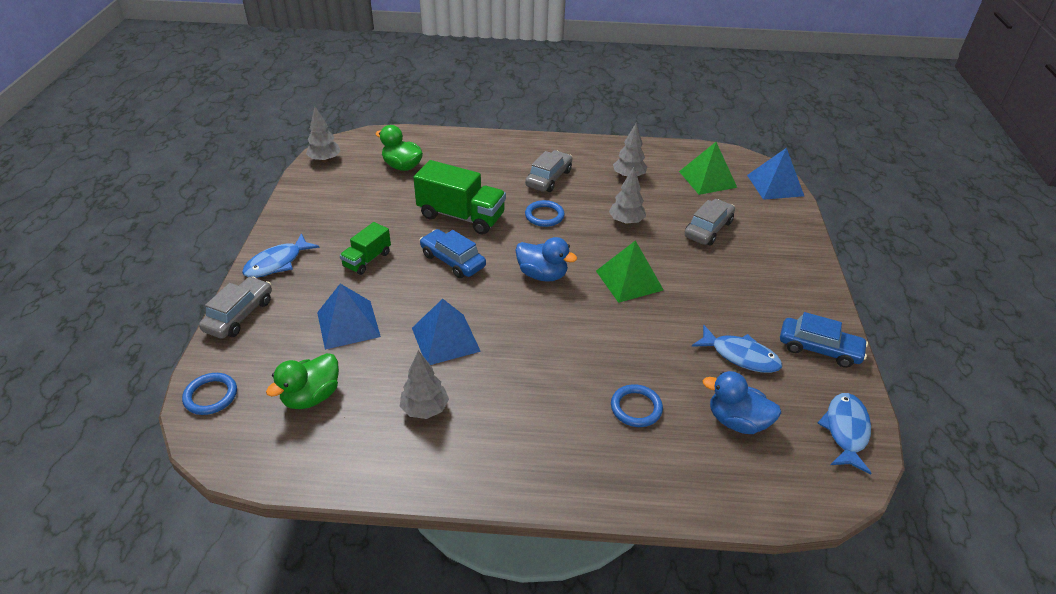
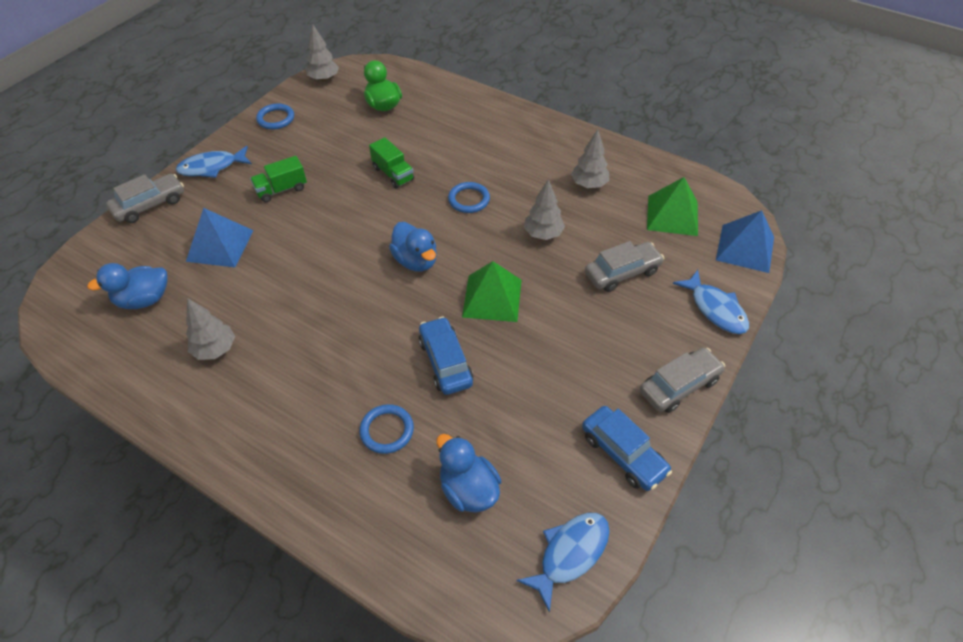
camera: 30 degrees right, 10 degrees up
blue ring [182,373,237,415] -> blue ring moved to [256,104,294,129]
green duck [266,353,339,409] -> blue duck [87,263,168,309]
blue pyramid [412,299,481,365] -> none
green truck [413,160,506,234] -> green truck [369,137,414,188], size x0.57
blue car [420,229,486,278] -> blue car moved to [419,317,473,395]
grey car [525,150,572,192] -> grey car moved to [640,347,725,413]
blue fish [691,325,782,373] -> blue fish moved to [673,270,749,334]

